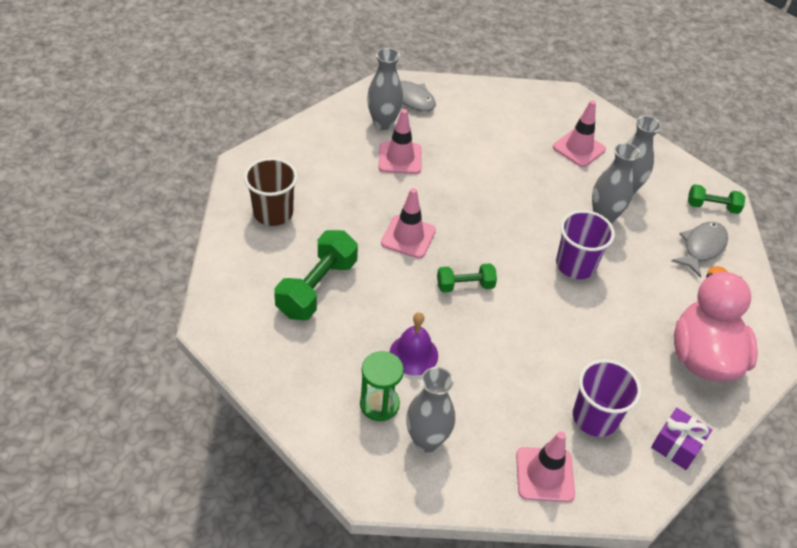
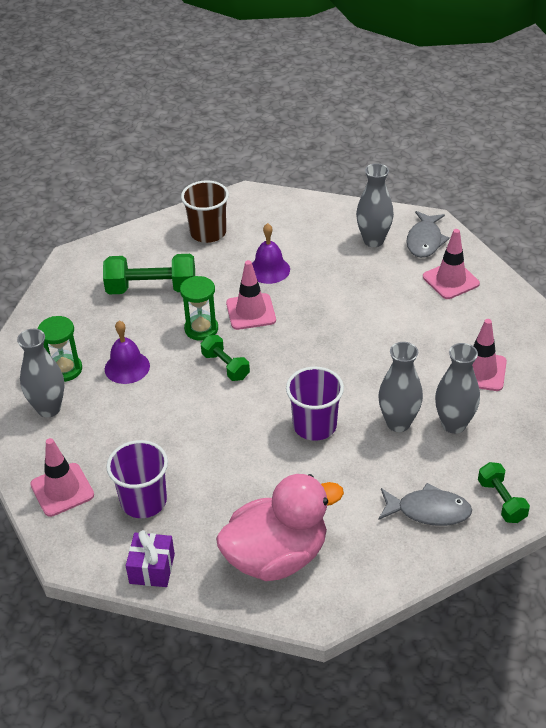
camera: 65 degrees right, 5 degrees down
pink traffic cone [379,109,422,174] -> pink traffic cone moved to [423,229,480,299]
none -> green hourglass [180,276,218,340]
none -> purple bell [252,223,290,284]

